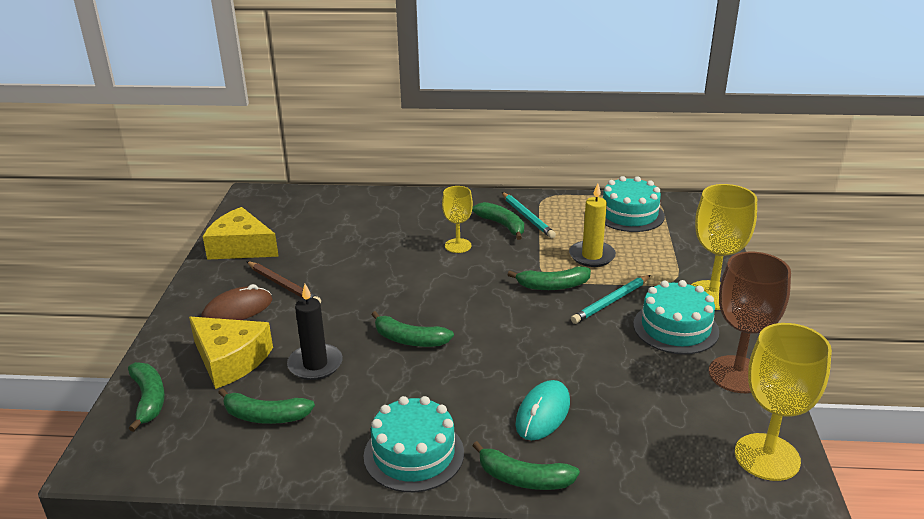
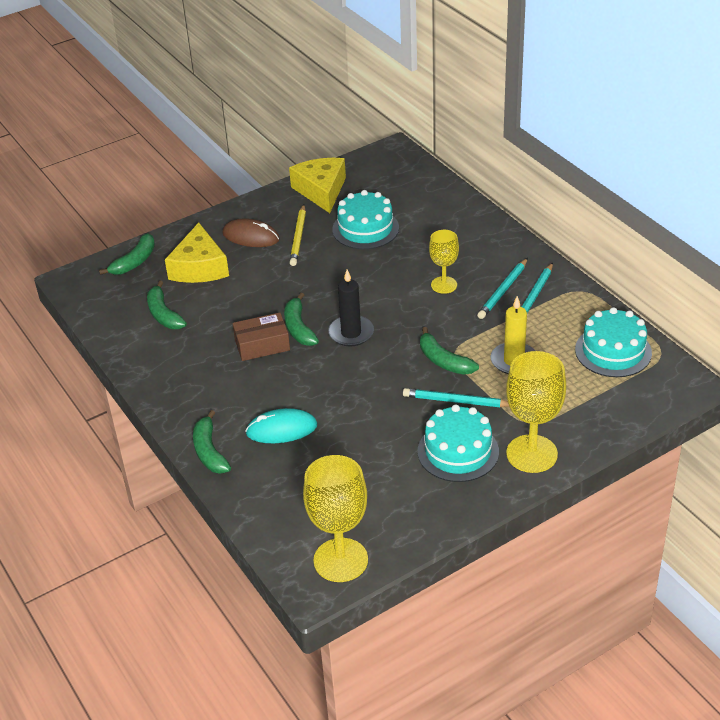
camera: 55 degrees right, 10 degrees up
brown pencil [246,261,321,303] -> yellow pencil [290,204,306,266]
black candle [287,284,343,380] -> black candle moved to [328,270,374,347]
turquoise cake [364,396,464,492] -> turquoise cake moved to [332,190,399,250]
green banana [472,202,524,240] -> turquoise pencil [477,258,528,319]
brown goblet [709,252,791,393] -> none
none -> brown box [232,312,290,361]

